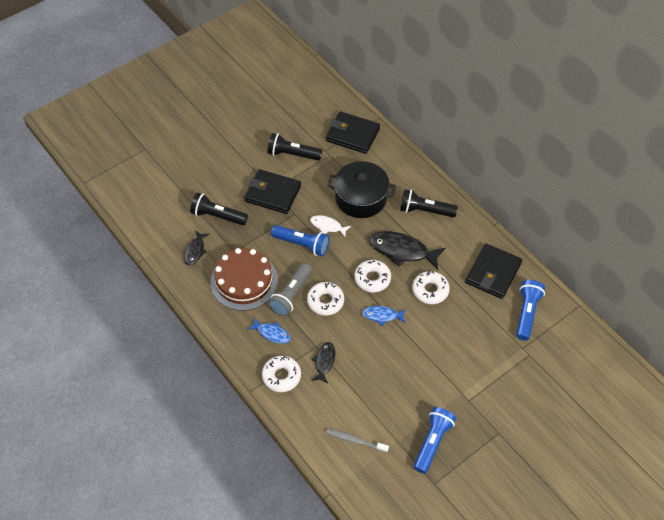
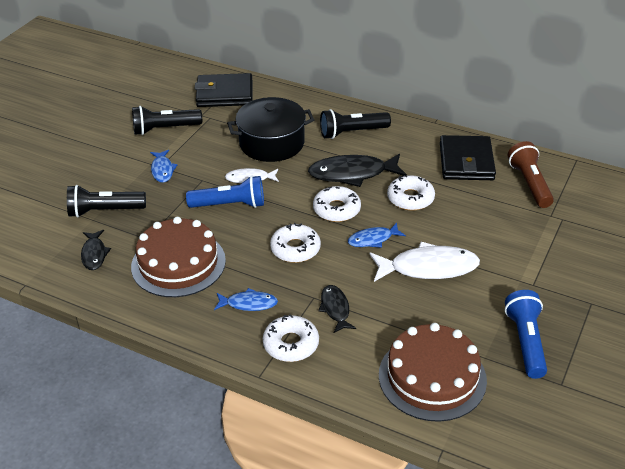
camera: 25 degrees left, 15 degrees down
black wallet [244,169,301,214] -> blue fish [150,150,178,183]
grey flashlight [268,263,312,316] -> none
grey toothbrush [326,428,389,453] -> brown cake [379,323,487,422]
blue flashlight [516,280,545,340] -> brown flashlight [508,141,554,208]
none -> white fish [369,242,480,282]

